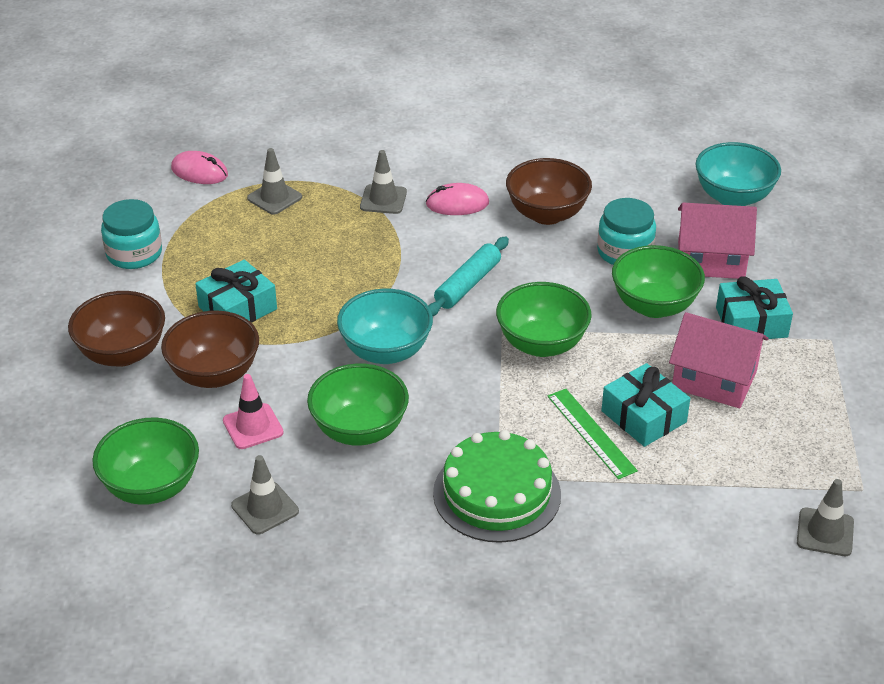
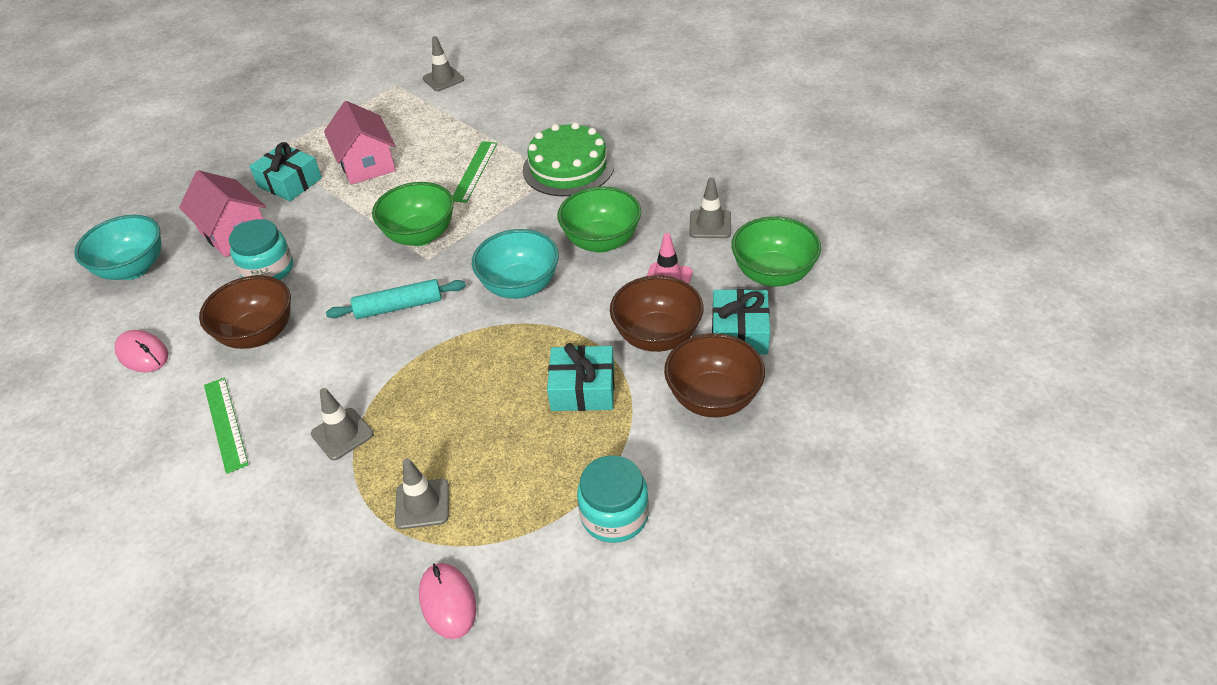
camera: 135 degrees left, 5 degrees up
pink mouse [426,183,489,215] -> pink mouse moved to [114,330,168,372]
turquoise gift [601,363,690,447] -> turquoise gift moved to [712,289,770,355]
green bowl [612,245,705,318] -> none
none -> green ruler [204,377,249,474]

